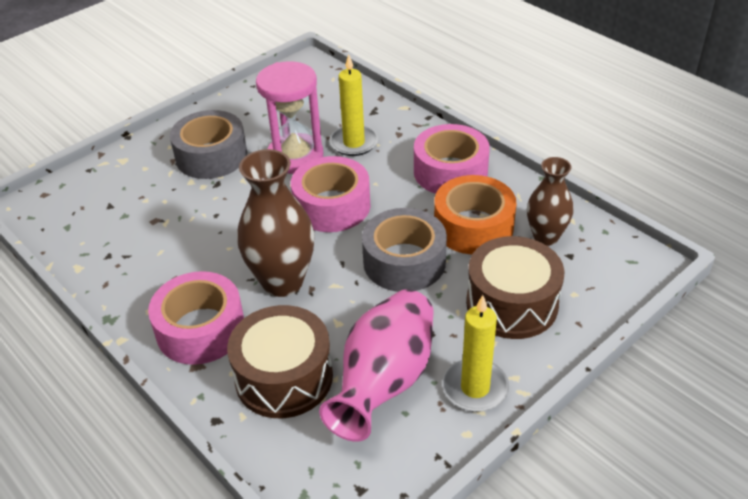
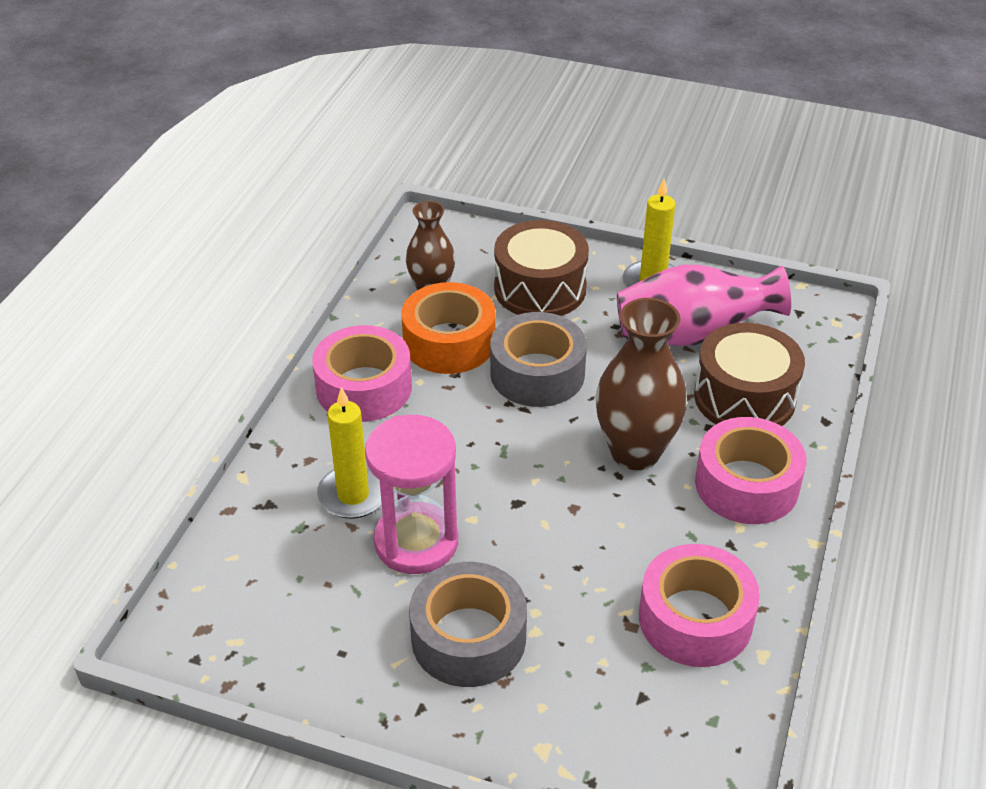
camera: 120 degrees left, 0 degrees up
pink tape [291,156,370,232] -> pink tape moved to [639,544,760,667]

